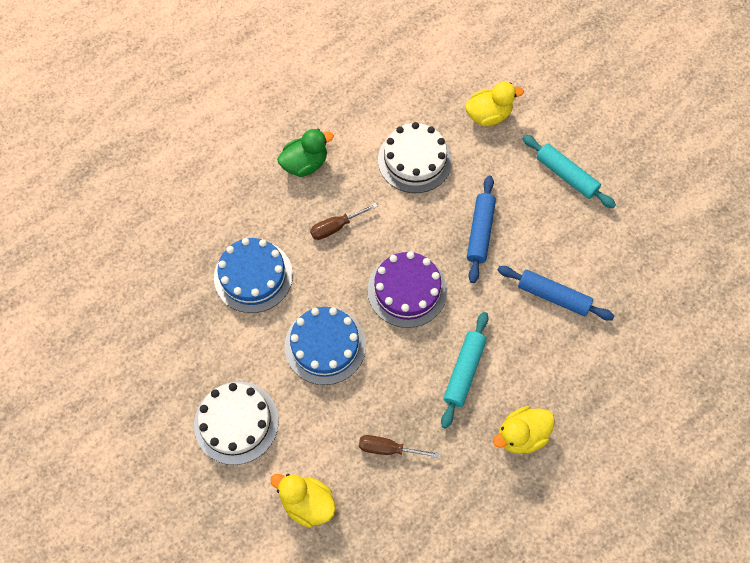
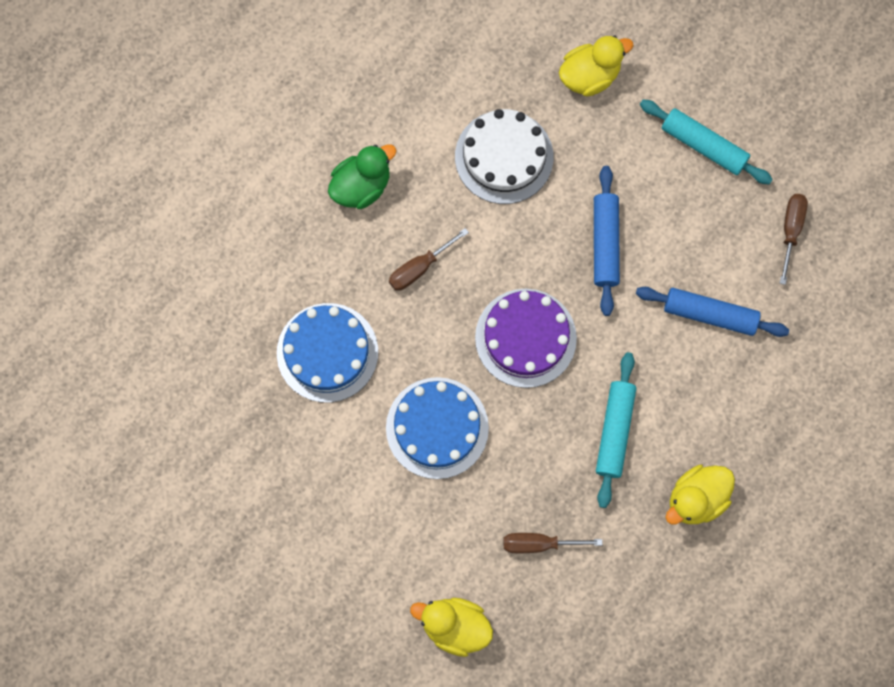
camera: 10 degrees left, 10 degrees up
white cake [194,382,279,465] -> none
none -> brown screwdriver [780,194,808,285]

